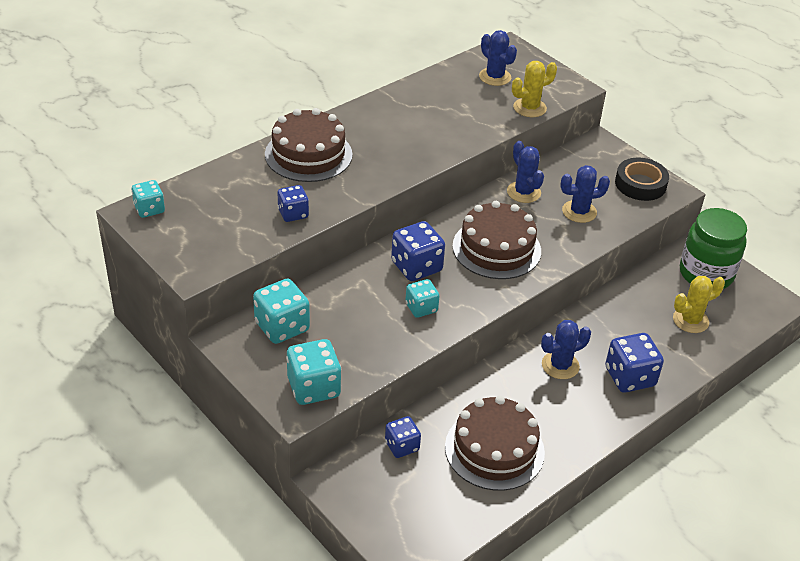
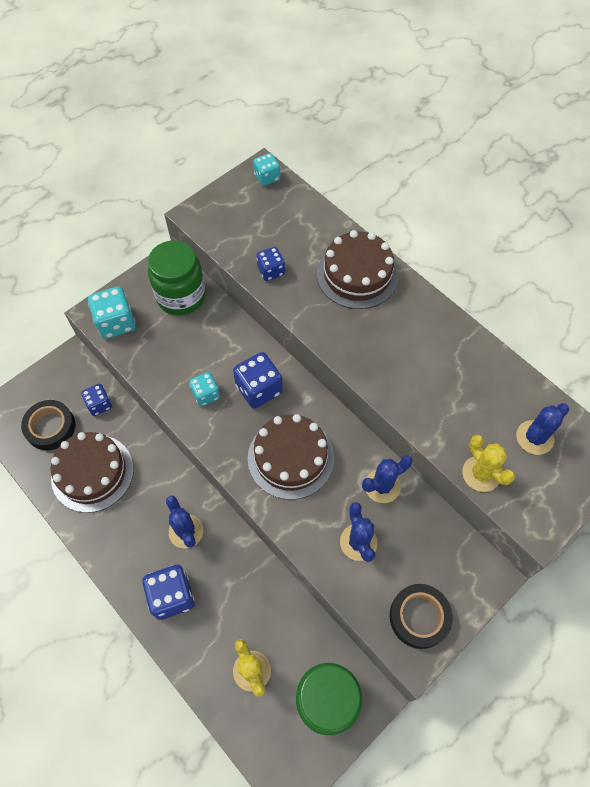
camera: 90 degrees right, 20 degrees up
turquoise dice [253,279,310,344] -> green jar [148,241,206,316]
none -> black tape [21,400,76,450]

